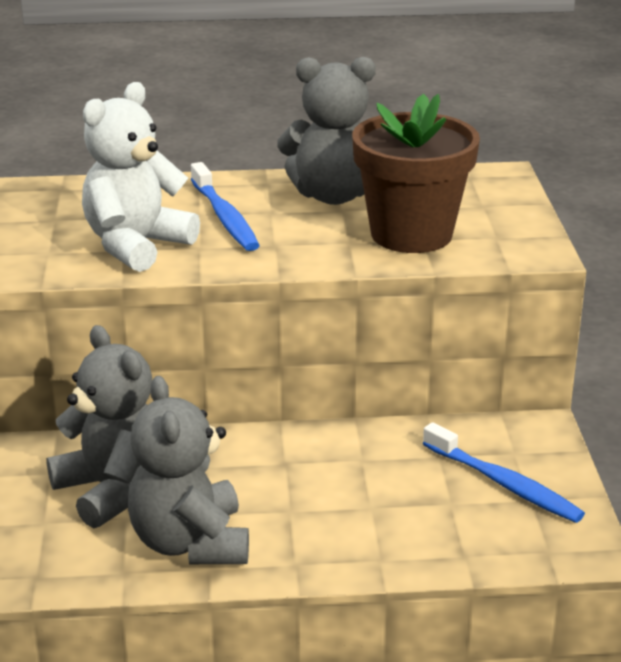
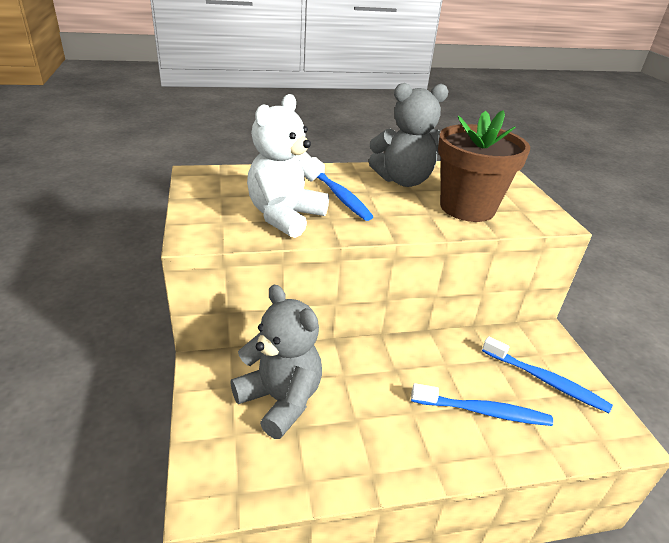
camera: 10 degrees left, 5 degrees up
grey teddy bear [128,376,249,564] -> none
none -> blue toothbrush [411,383,553,426]

